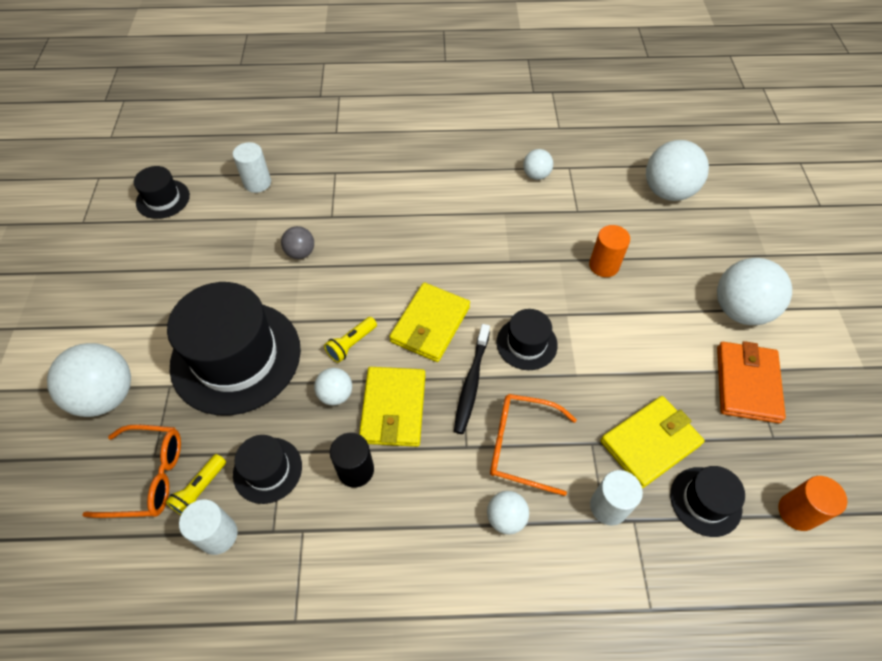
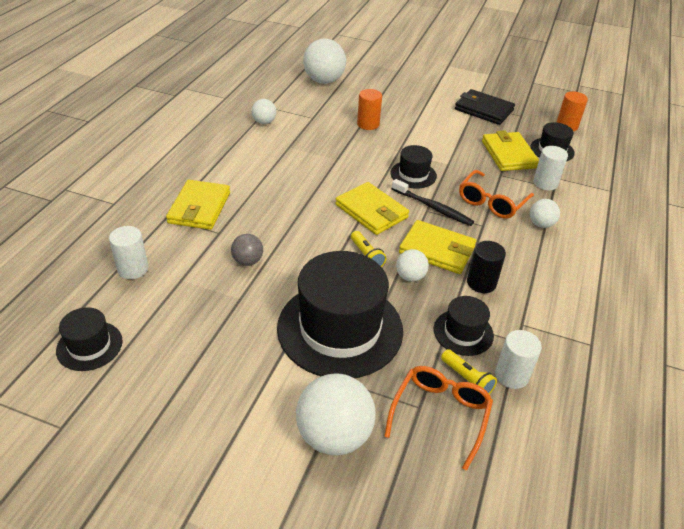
camera: 70 degrees left, 15 degrees down
white ball [717,258,792,325] -> none
orange wallet [717,341,786,423] -> black wallet [455,89,515,125]
none -> yellow wallet [166,180,230,230]

